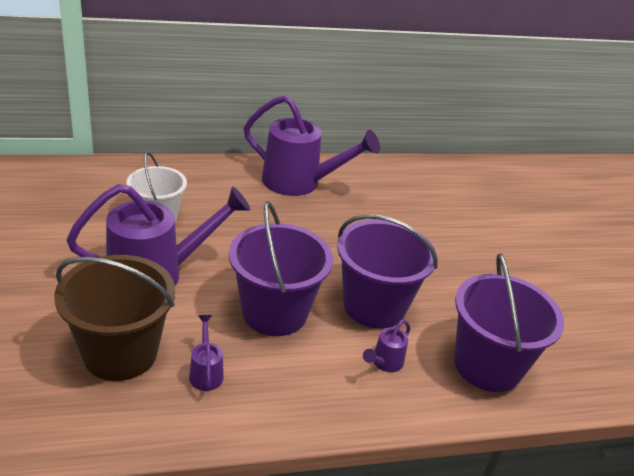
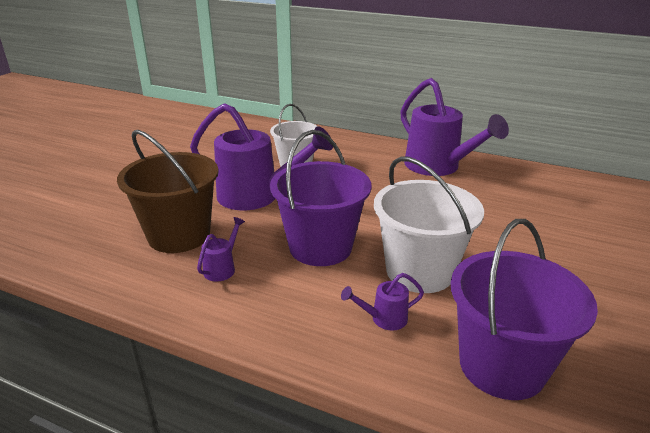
camera: 40 degrees right, 5 degrees down
purple bucket [337,214,438,329] -> white bucket [374,157,484,293]

